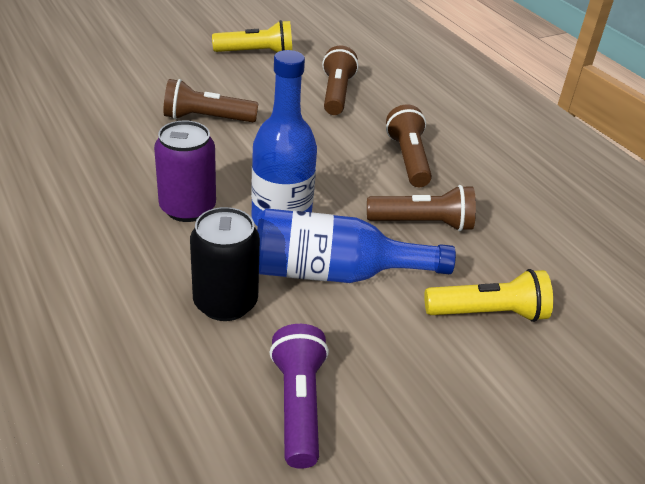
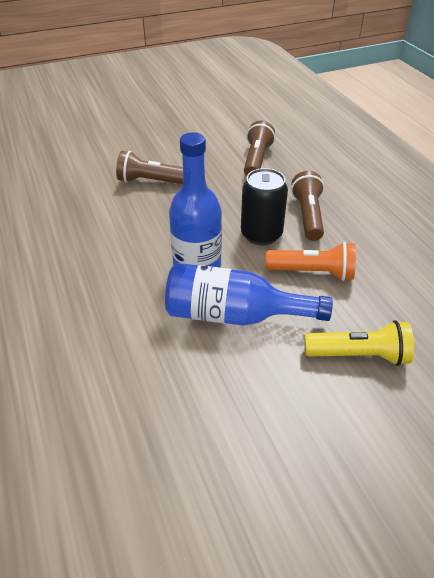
camera: 10 degrees right, 5 degrees up
purple can [154,120,216,222] -> none
black can [190,207,260,321] -> black can moved to [241,168,288,245]
yellow flashlight [212,20,292,52] -> none
purple flashlight [269,324,329,469] -> none
brown flashlight [367,185,476,231] -> orange flashlight [266,242,356,281]

